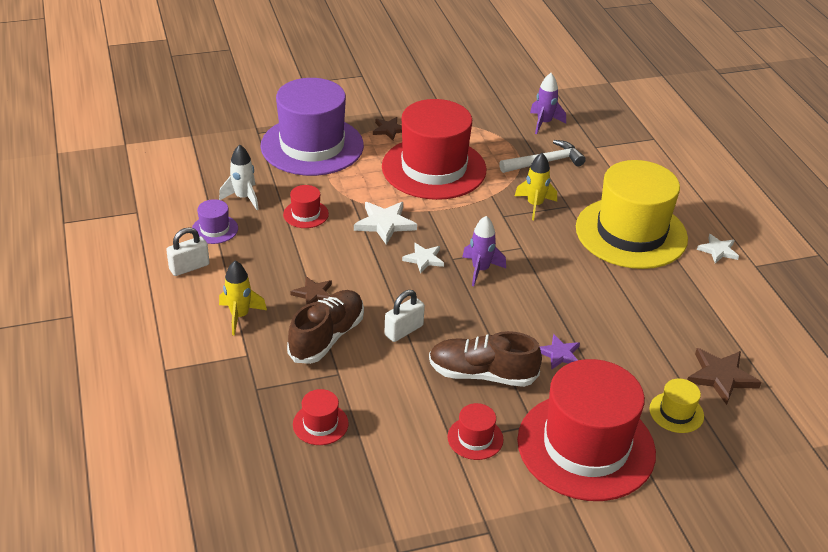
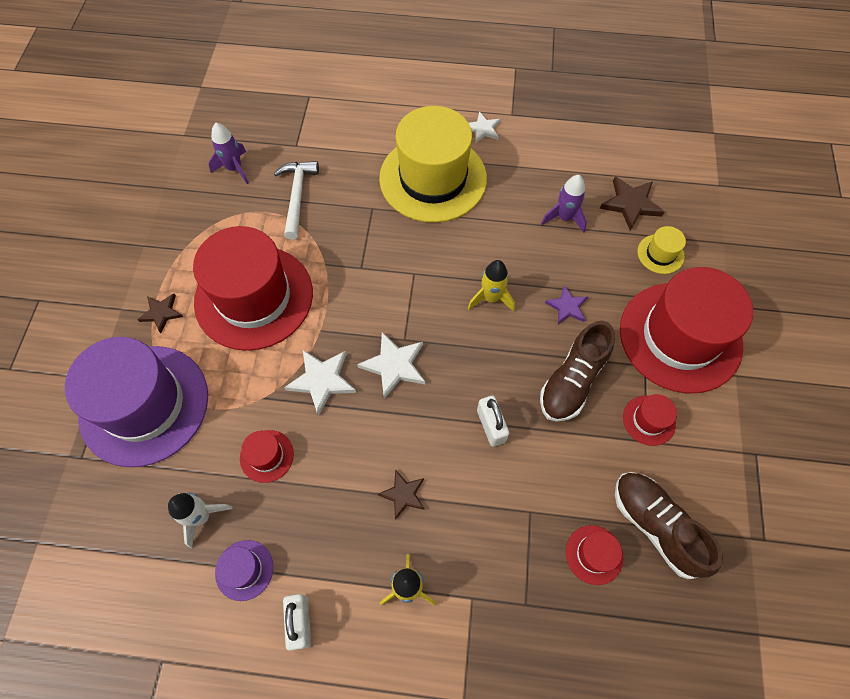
camera: 65 degrees left, 25 degrees up
brown shoe [287,290,364,364] -> brown shoe moved to [615,472,723,579]
white star [402,243,444,274] -> white star [357,332,425,399], size x1.55
purple rocket [462,216,506,286] -> purple rocket moved to [541,175,587,232]
yellow rocket [515,153,557,220] -> yellow rocket moved to [468,260,515,312]

